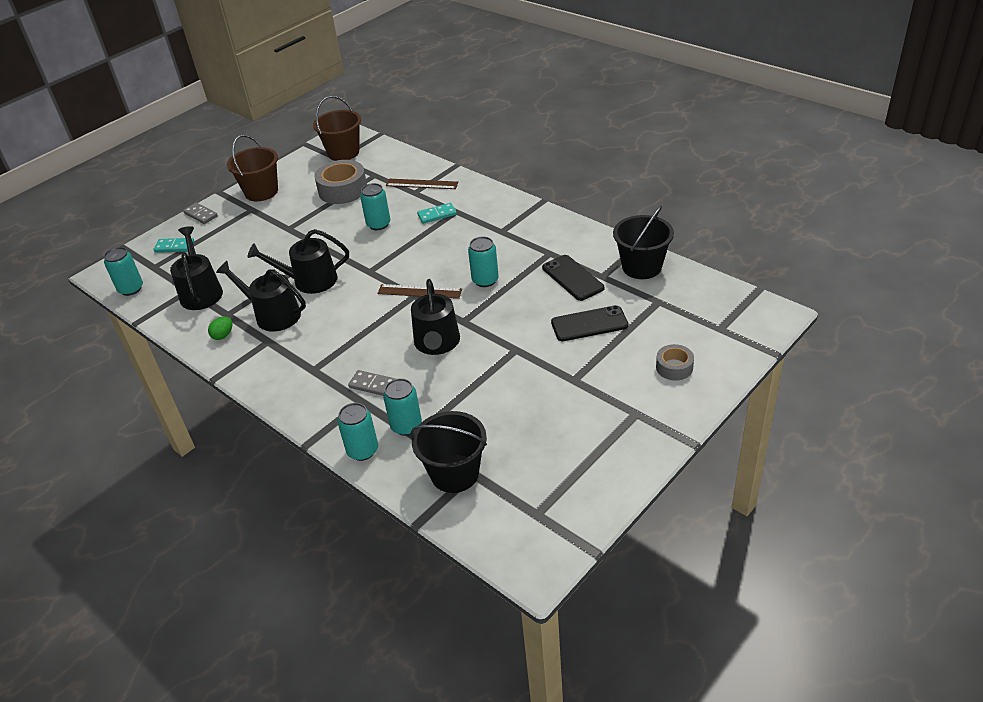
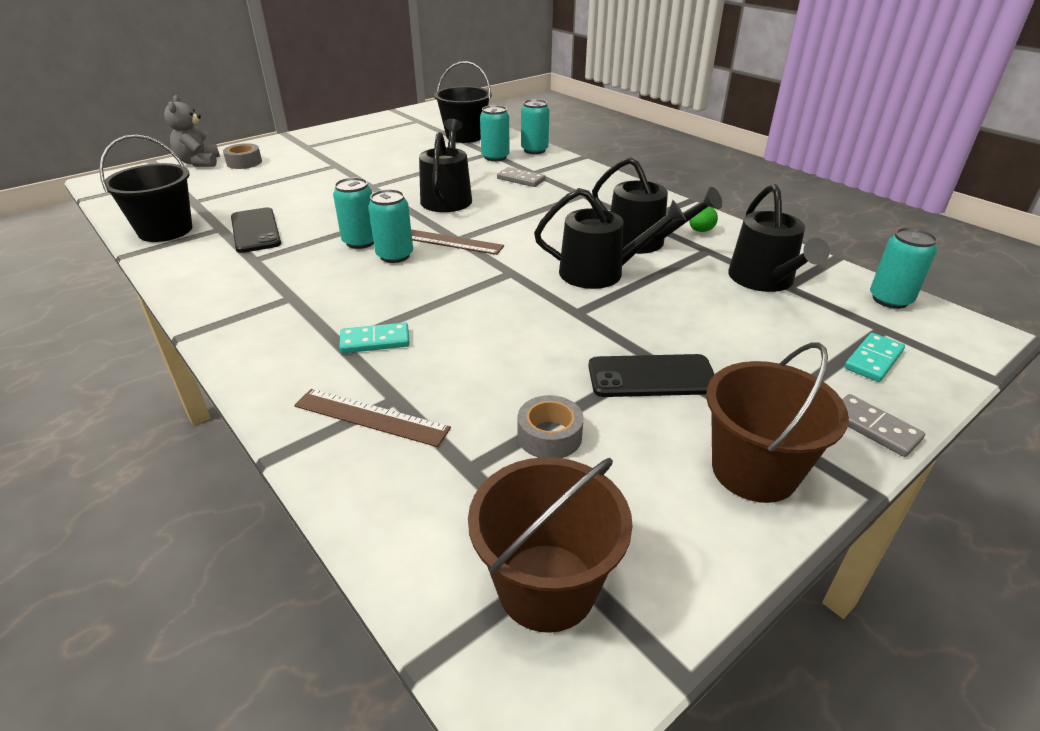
camera: 175 degrees left, 5 degrees down
turquoise domino [153,238,194,253] -> turquoise domino turned 60 degrees counterclockwise [844,333,905,382]
grey tape [314,160,367,204] -> grey tape [518,395,584,458], size x0.56
turquoise can [360,183,390,230] -> turquoise can moved to [368,189,413,263]
black phone [551,305,628,341] -> black phone moved to [588,354,715,397]
none -> grey teddy bear [164,95,220,167]

